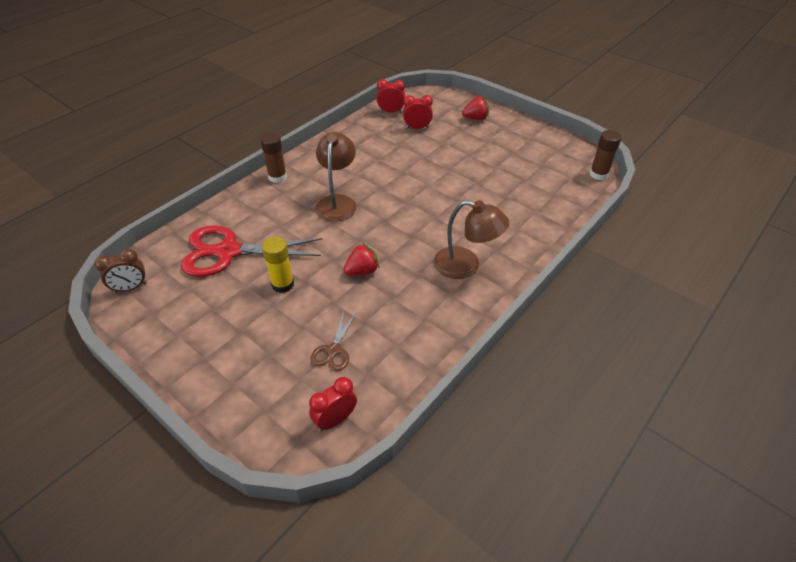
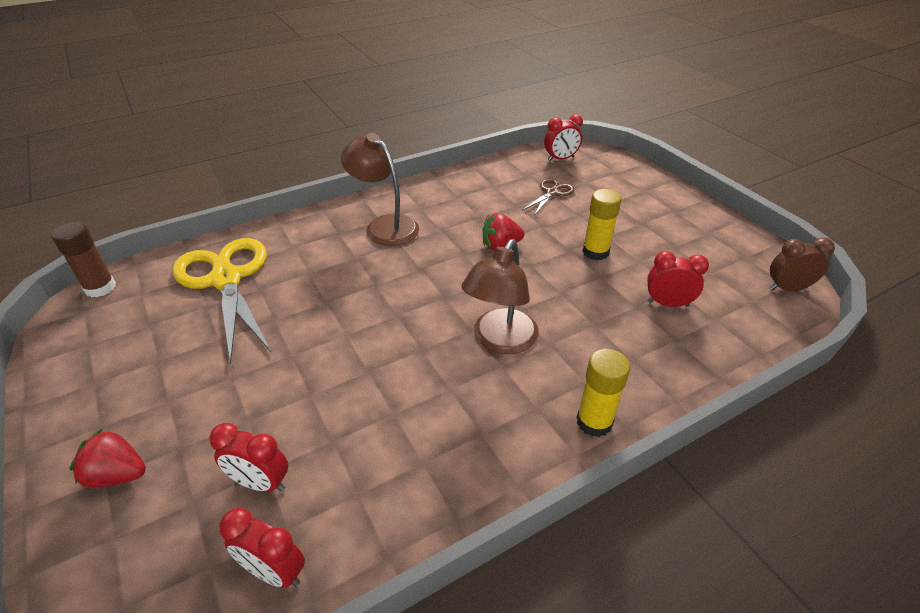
camera: 160 degrees left, 5 degrees down
red scissors [181,225,322,277] -> red clock [647,251,709,307]
brown glue stick [260,132,287,183] -> yellow glue stick [576,349,630,437]
none -> yellow scissors [172,238,272,364]

